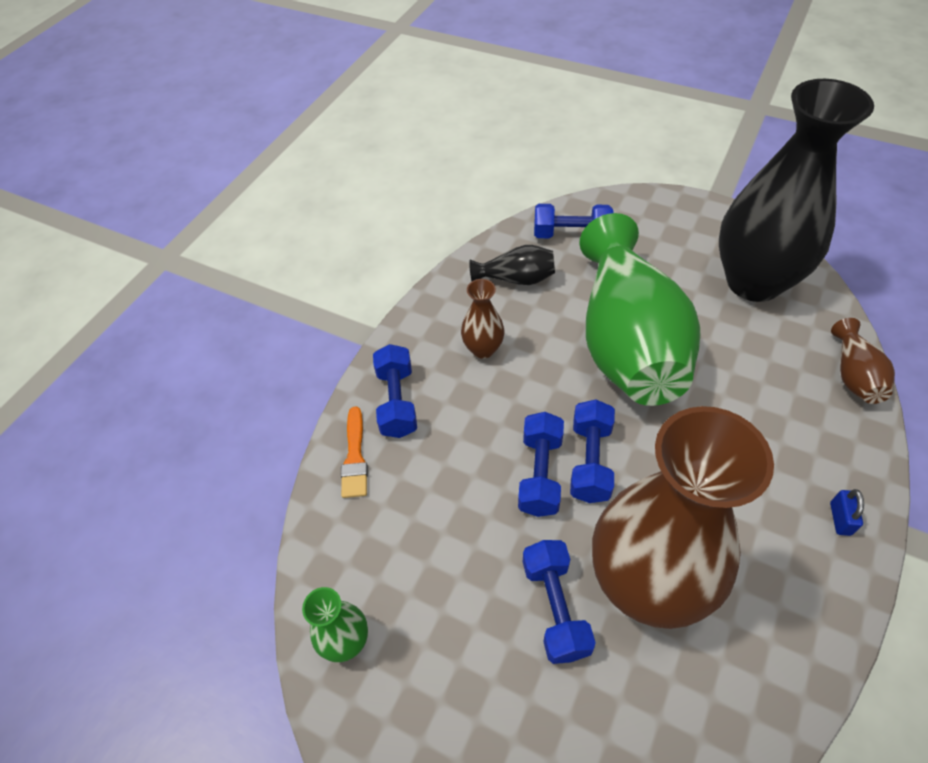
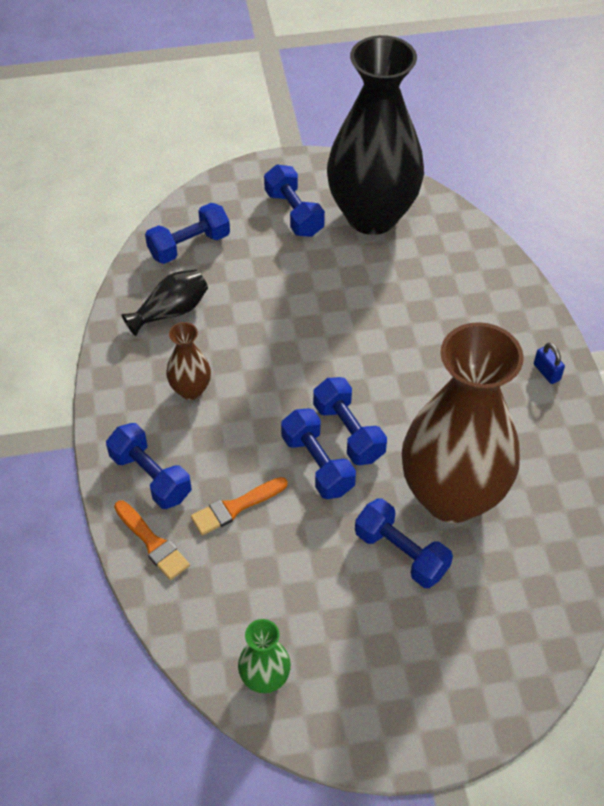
camera: 40 degrees left, 0 degrees up
green vase [579,213,700,406] -> none
brown vase [831,318,895,404] -> none
none -> orange brush [191,477,288,535]
none -> blue dumbbell [264,164,325,237]

